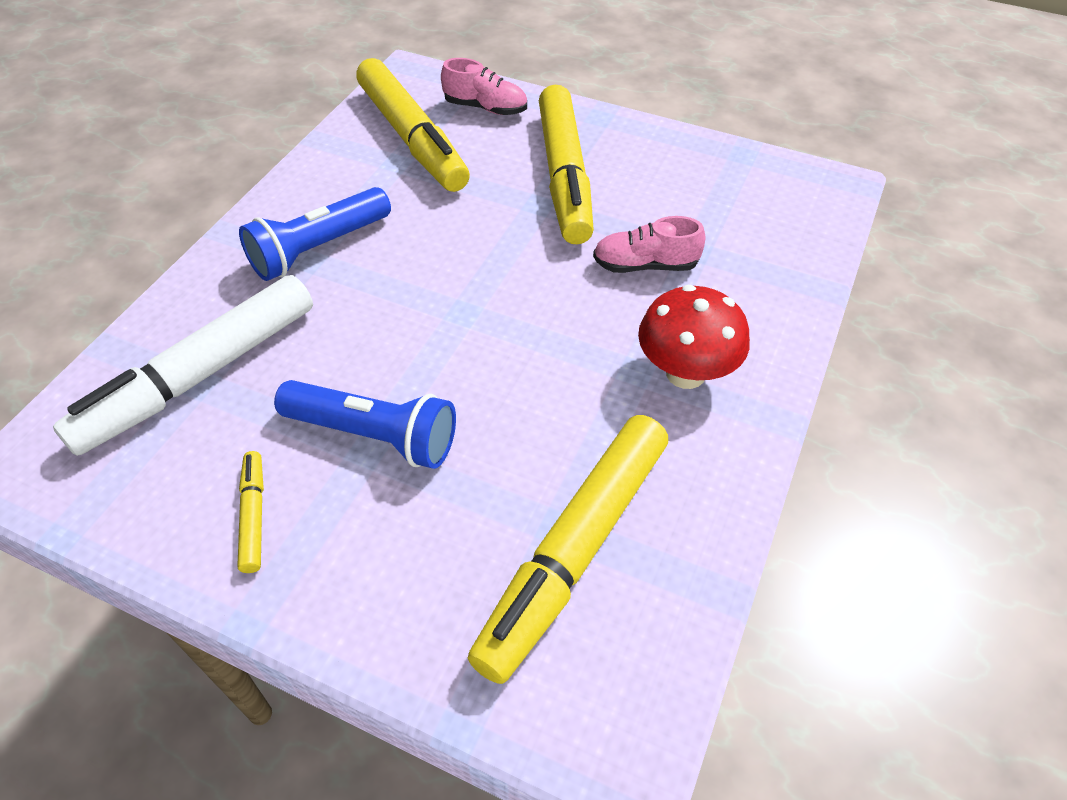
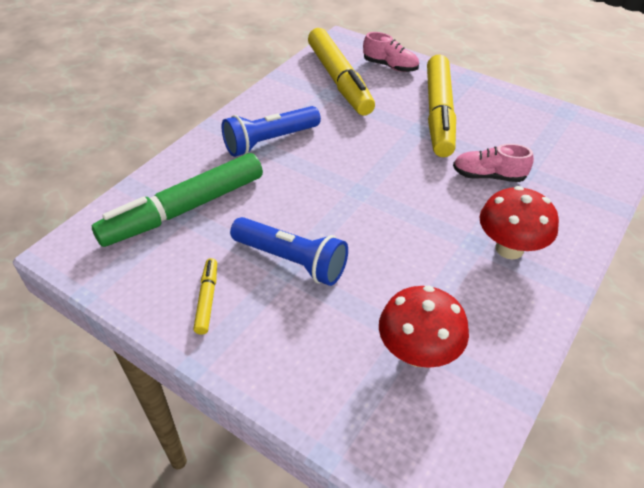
camera: 10 degrees right, 5 degrees down
white marker [53,275,313,456] -> green marker [92,153,263,247]
yellow marker [468,415,668,684] -> red mushroom [379,286,469,368]

